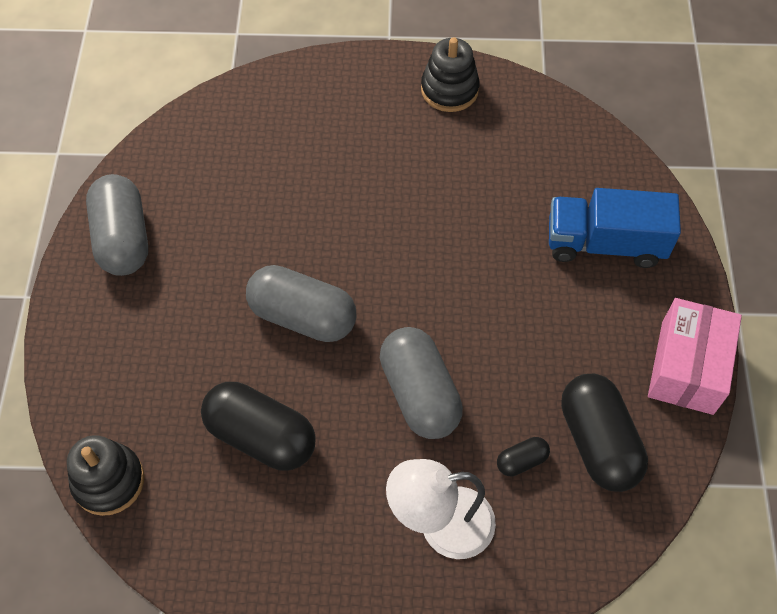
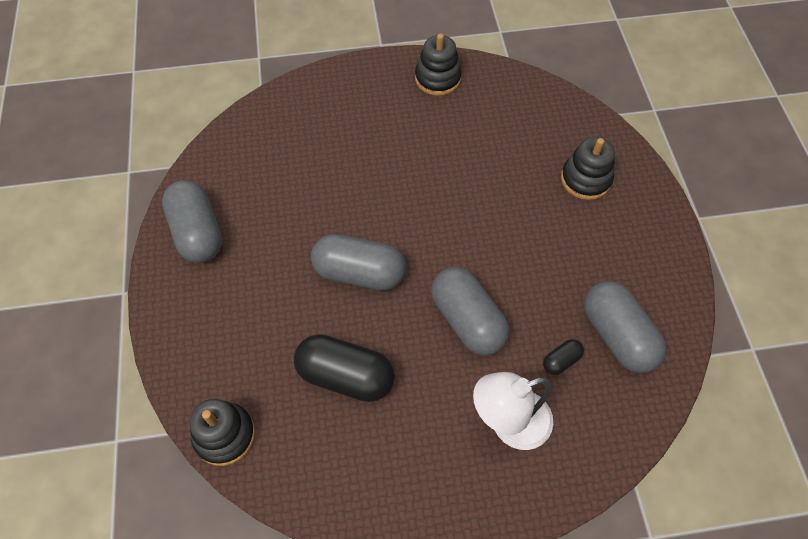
camera: 10 degrees left, 0 degrees up
blue truck [549,188,681,268] -> black stacking toy [561,137,615,200]
black capsule [561,374,648,492] -> grey capsule [584,281,667,373]
pink box [648,298,742,415] -> none

